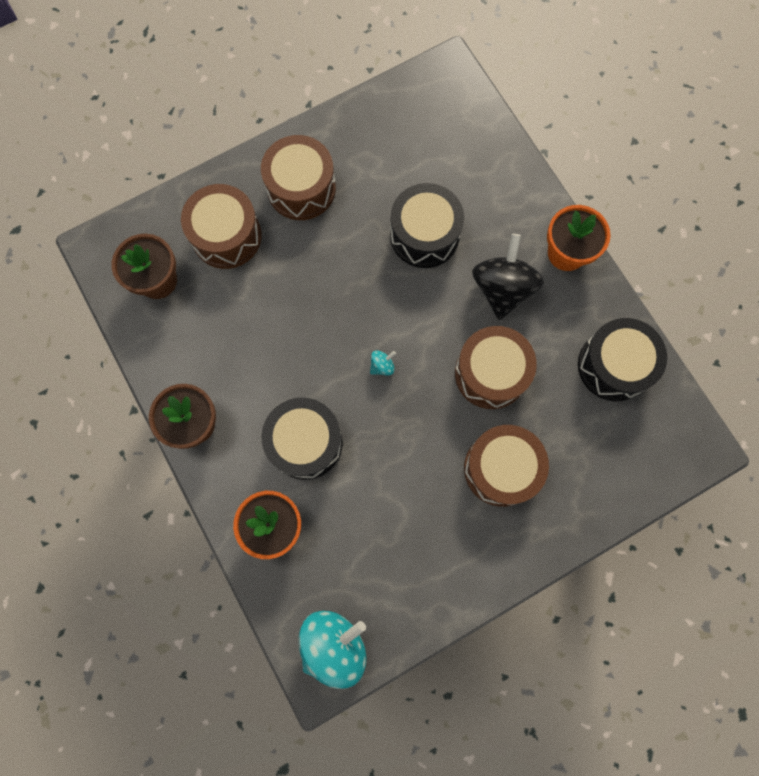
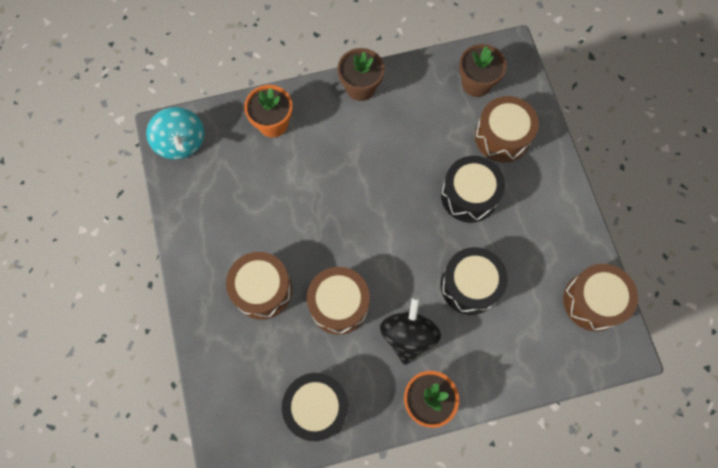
camera: 105 degrees right, 5 degrees down
brown drum [261,135,336,220] -> brown drum moved to [563,264,638,332]
black drum [261,397,343,480] -> black drum moved to [441,156,505,223]
turquoise spinning top [370,350,396,376] -> none
black spinning top [472,234,544,320] -> black spinning top turned 105 degrees counterclockwise [380,296,441,365]

